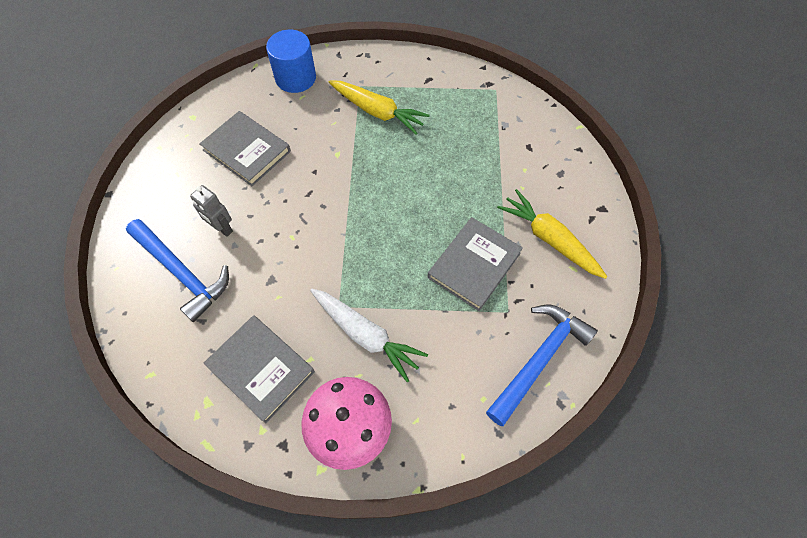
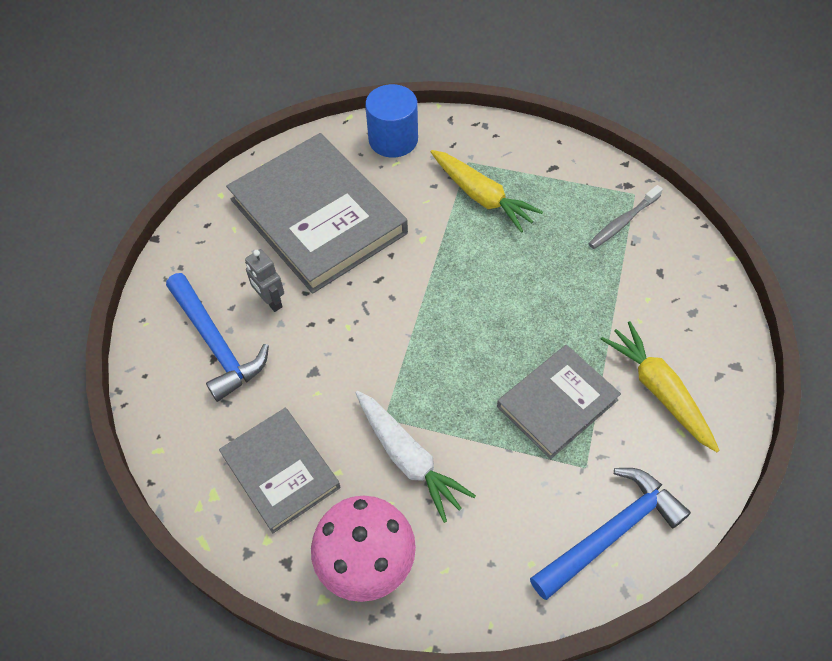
camera: 15 degrees right, 5 degrees down
grey book [199,111,291,186] -> grey book [226,133,408,294], size x1.76
none -> grey toothbrush [588,185,663,249]

